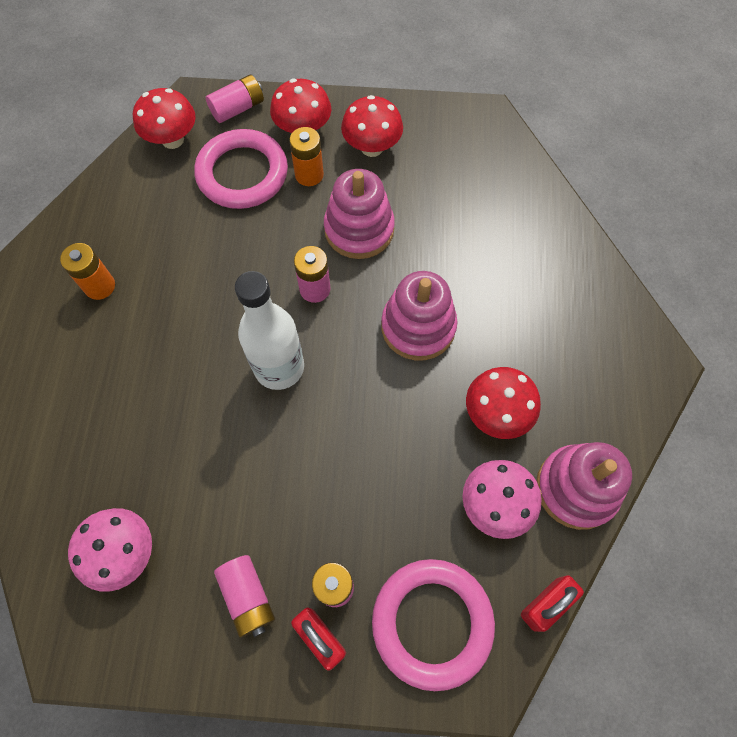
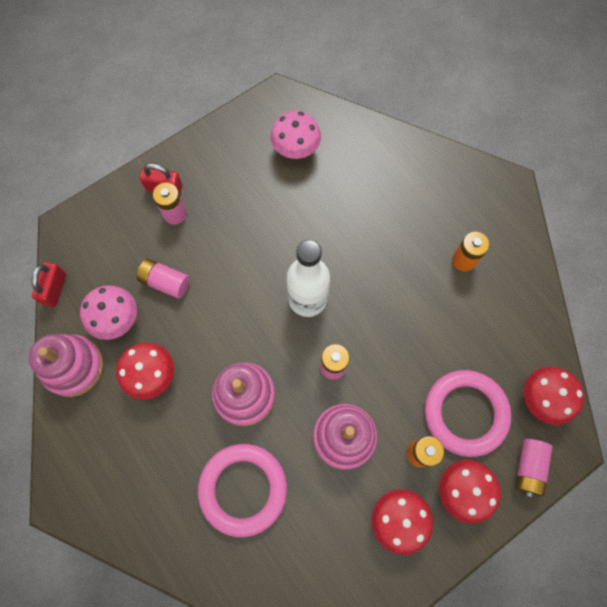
camera: 140 degrees right, 5 degrees up
pink battery [214,555,275,638] -> pink battery moved to [137,259,190,299]
pink ring [372,559,495,691] -> pink ring moved to [198,444,287,537]

